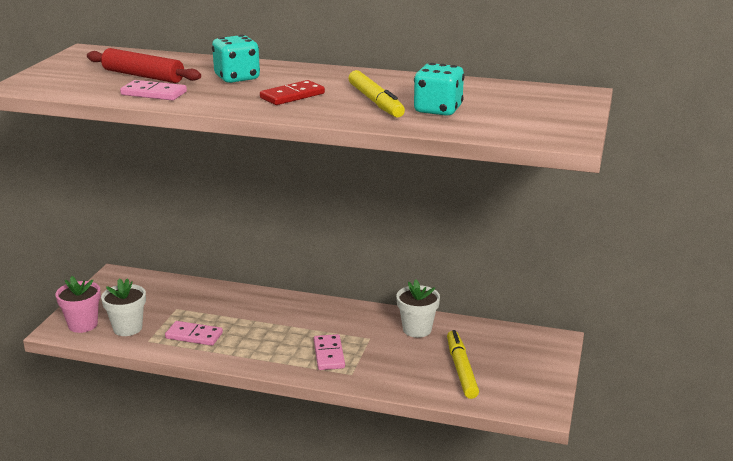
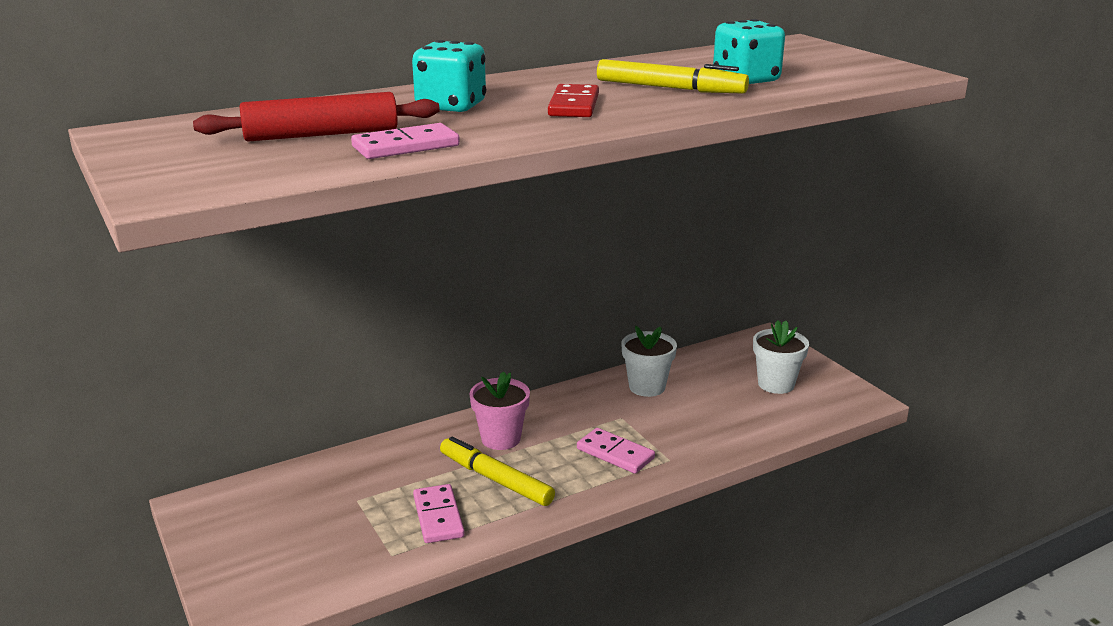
camera: 45 degrees left, 0 degrees up
pink flower pot [56,276,101,333] -> pink flower pot moved to [469,371,530,450]
white flower pot [101,278,146,336] -> white flower pot moved to [753,320,809,394]
pink domino [165,321,223,346] -> pink domino turned 75 degrees counterclockwise [413,484,465,543]
yellow marker [447,330,479,399] -> yellow marker moved to [440,437,555,506]

